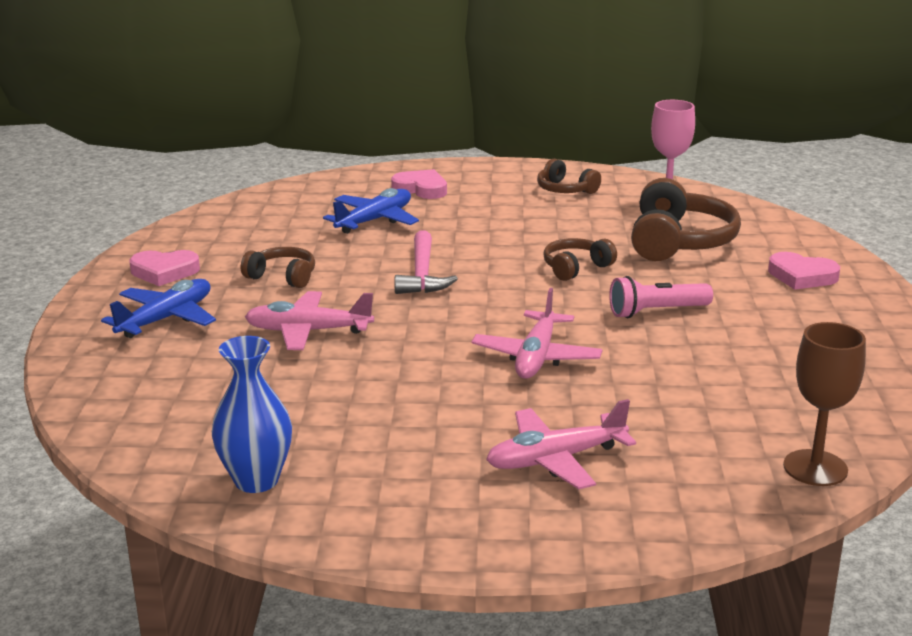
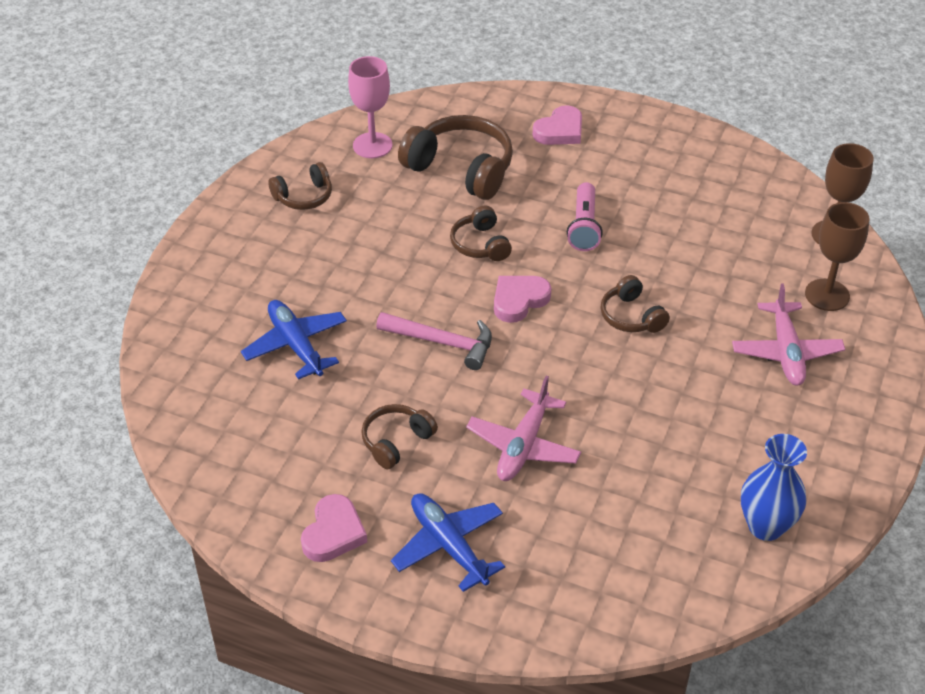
camera: 70 degrees left, 20 degrees up
pink heart [391,169,447,199] -> pink heart moved to [494,276,551,323]
pink plane [472,288,602,379] -> brown headphones [600,275,670,333]
none -> brown goblet [805,202,869,311]

